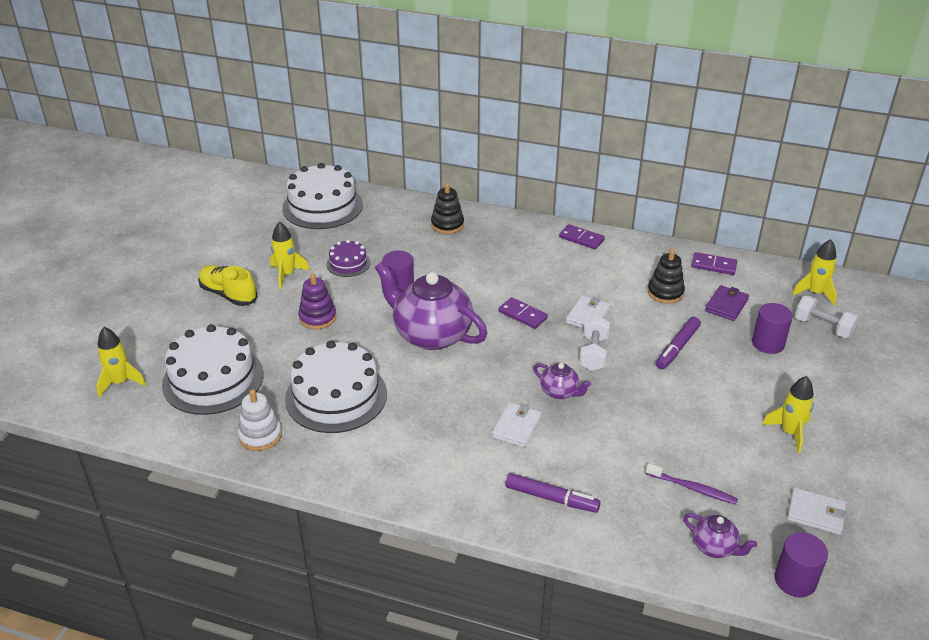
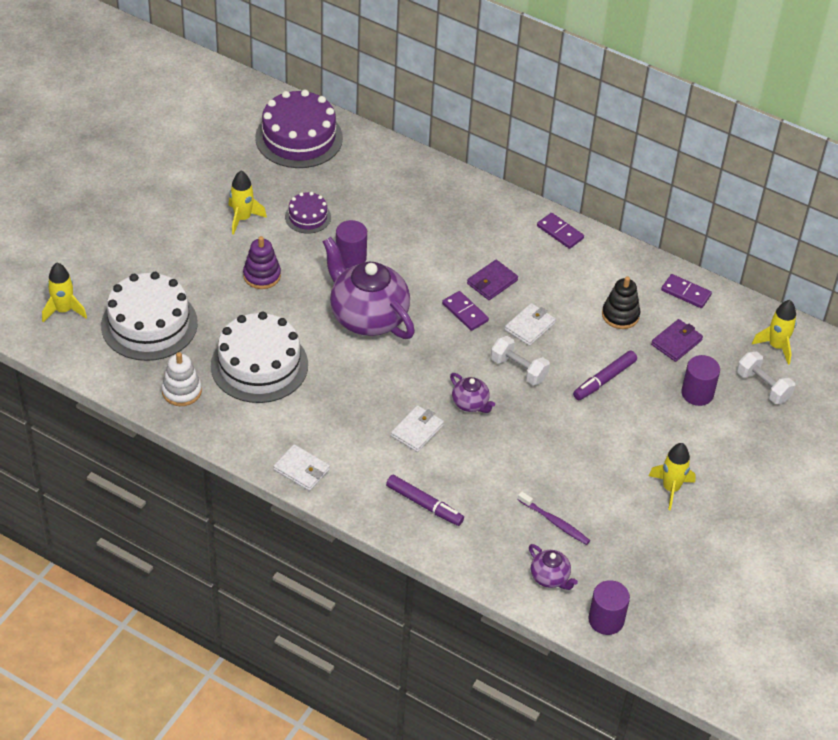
camera: 10 degrees right, 10 degrees up
yellow shoe [198,265,258,306] -> none
white cake [282,163,363,229] -> purple cake [255,90,343,168]
black stacking toy [431,183,464,234] -> none
white dumbbell [579,316,610,371] -> white dumbbell turned 75 degrees counterclockwise [491,336,550,385]
white wallet [787,488,847,535] -> white wallet moved to [273,444,330,491]
none -> purple wallet [467,260,518,300]

